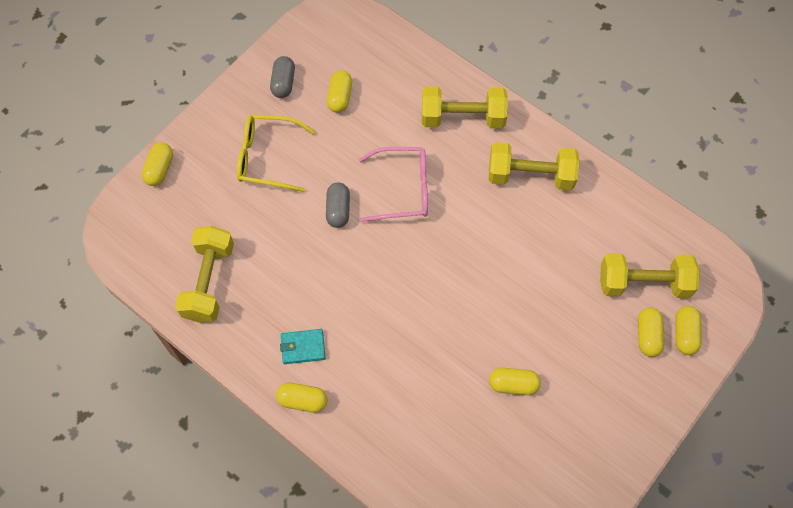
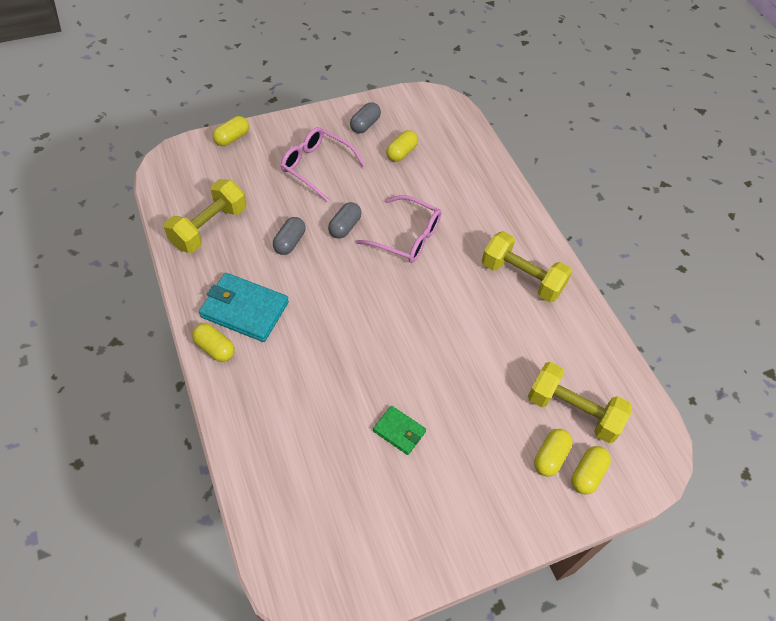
camera: 25 degrees right, 10 degrees down
yellow glasses [237,115,315,192] -> pink glasses [281,127,366,202]
turquoise wallet [280,329,326,364] -> turquoise wallet [199,273,289,342], size x1.81
yellow dumbbell [422,86,508,128] -> none
yellow capsule [489,368,541,395] -> green wallet [373,406,426,455]
none -> grey capsule [273,217,306,255]

